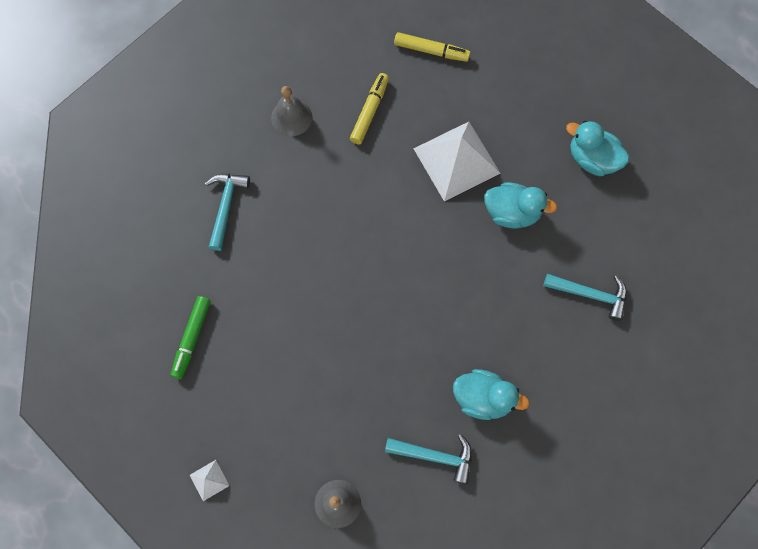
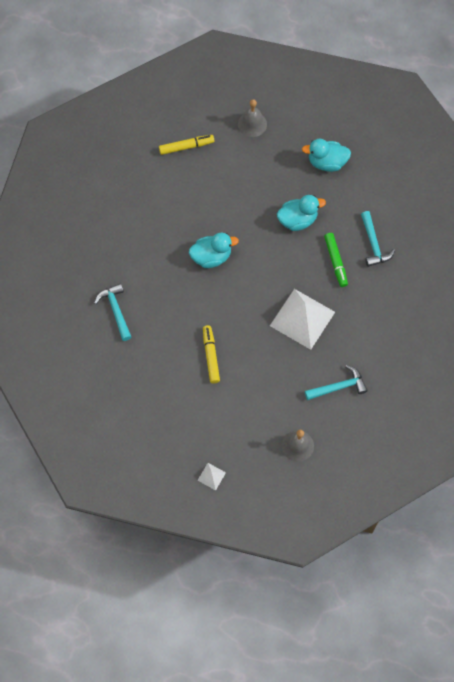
camera: 30 degrees left, 5 degrees down
green marker [171,296,211,379] -> green marker moved to [324,233,348,287]
grey bell [271,86,312,136] -> grey bell moved to [238,99,267,137]
yellow marker [350,73,389,145] -> yellow marker moved to [203,325,220,383]
white pyramid [413,122,501,201] -> white pyramid moved to [270,289,335,350]
turquoise duck [453,369,530,420] -> turquoise duck moved to [189,233,239,268]
turquoise hammer [543,274,627,321] -> turquoise hammer turned 90 degrees clockwise [361,211,395,267]

